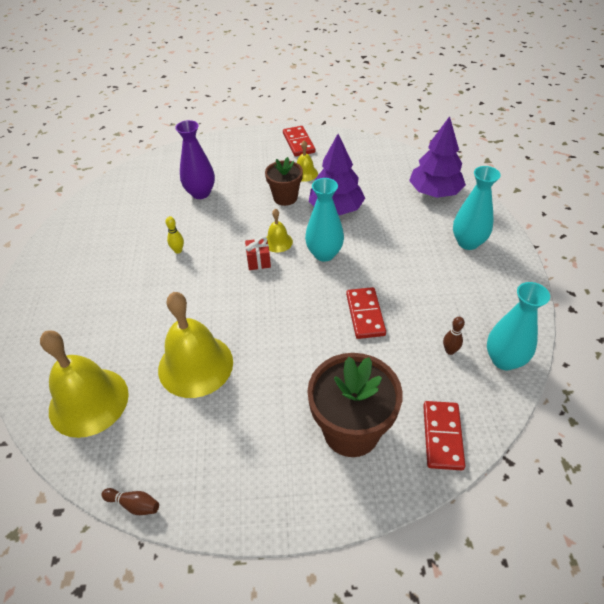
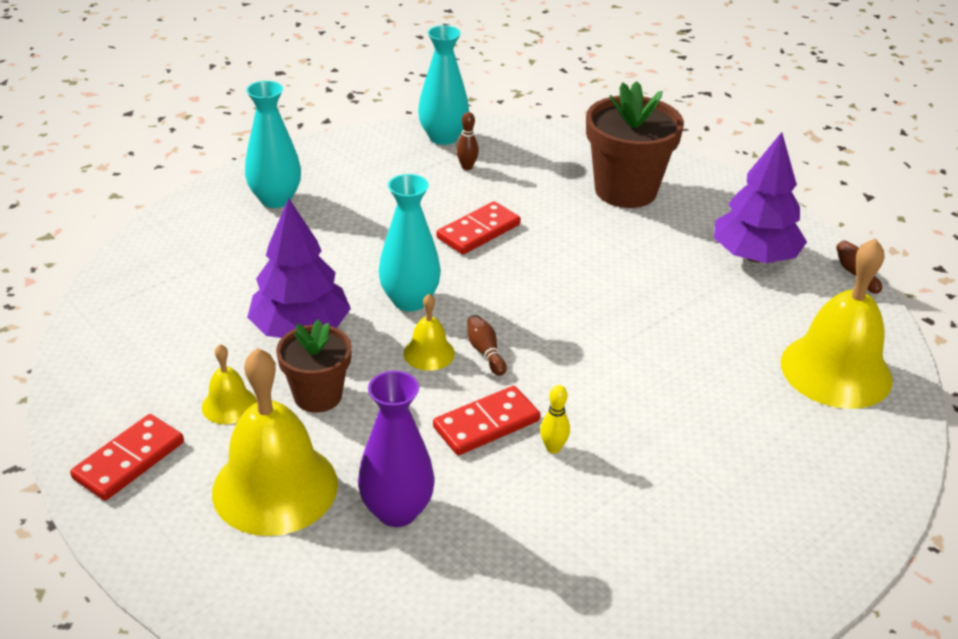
camera: 130 degrees left, 10 degrees down
yellow bell [158,292,233,398] -> yellow bell moved to [212,348,338,536]
red gift [245,236,271,270] -> brown bowling pin [467,315,507,376]
purple tree [409,116,466,198] -> purple tree moved to [714,132,807,263]
red domino [423,401,465,470] -> red domino moved to [433,386,540,455]

